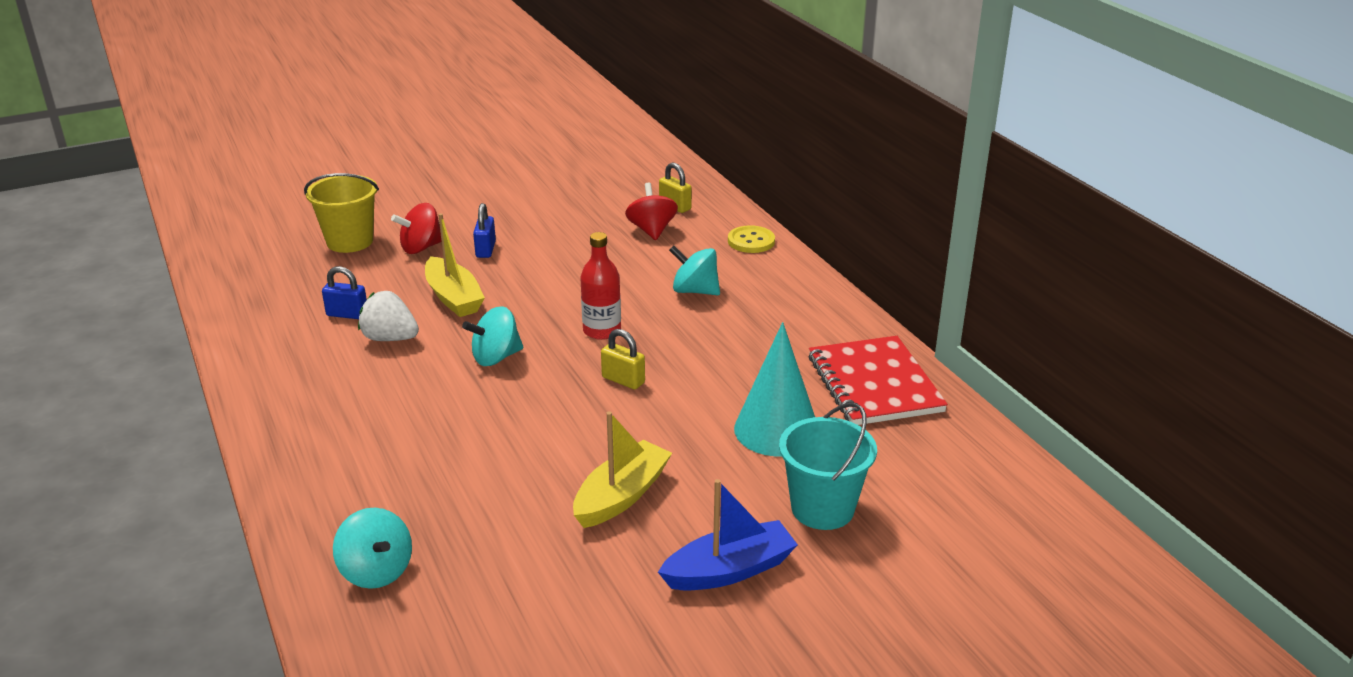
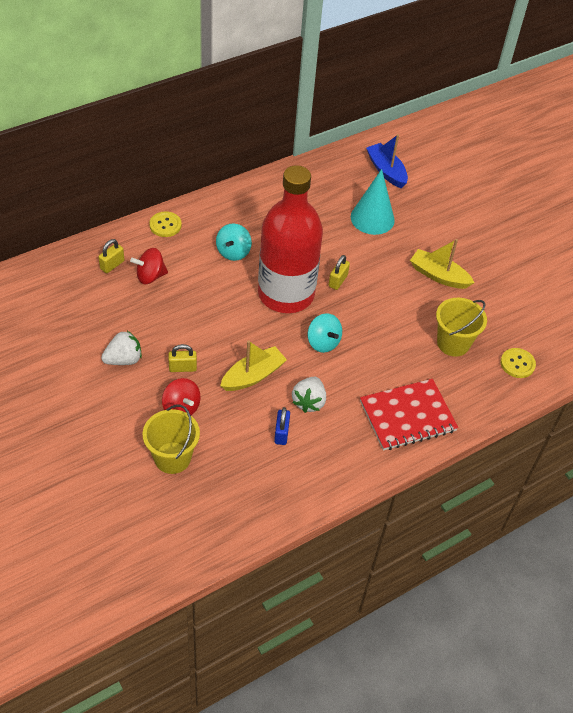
camera: 100 degrees left, 20 degrees up
turquoise spinning top [333,508,412,589] -> yellow button [500,348,536,378]
blue padlock [473,203,496,258] -> yellow padlock [168,344,197,372]
red bottle [580,232,621,340] -> red bottle [258,165,323,313], size x2.38
blue boat [658,479,798,591] -> blue boat moved to [366,134,408,188]
turquoise bucket [779,402,877,530] -> none
red notebook [809,336,948,425] -> red notebook moved to [360,379,458,451]
none -> white strawberry [101,331,142,365]
none -> yellow bucket [436,298,487,357]

